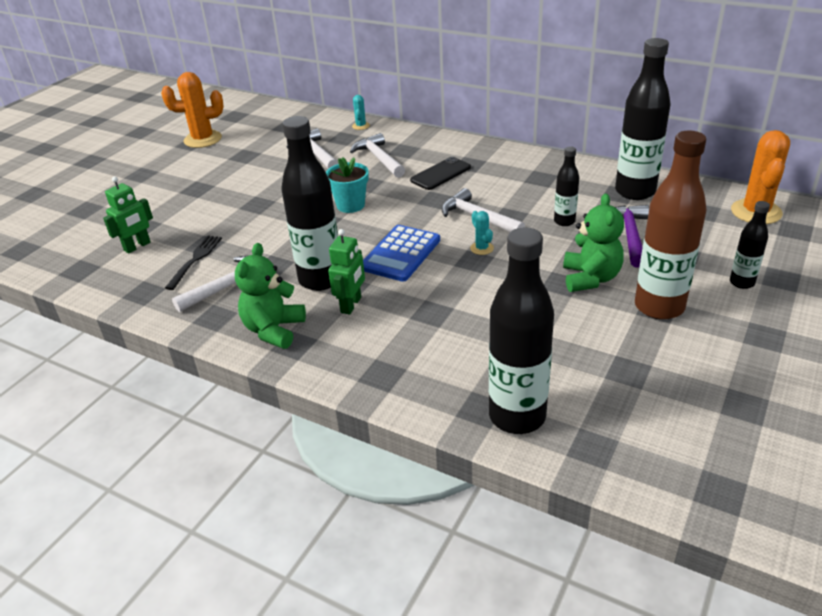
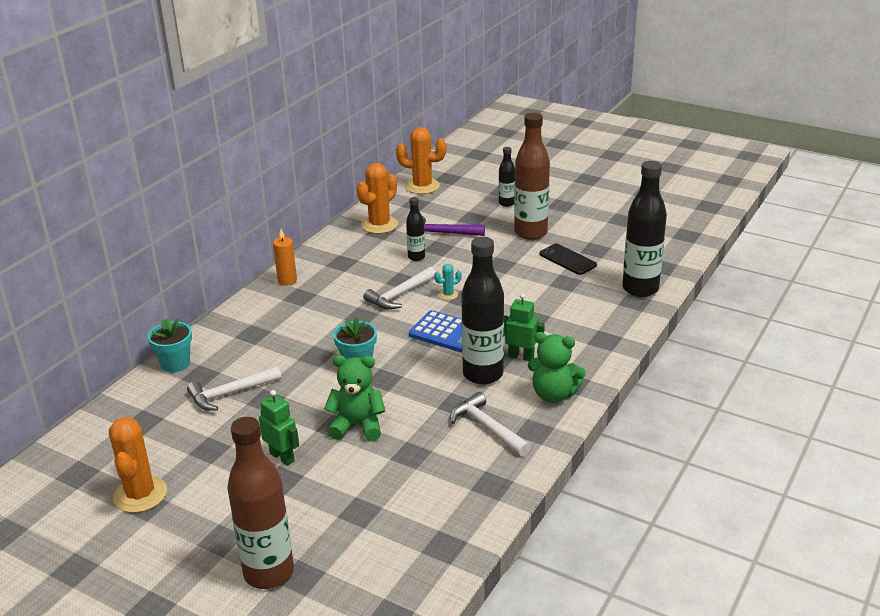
camera: 90 degrees left, 5 degrees down
green robot [103,177,153,254] -> green robot moved to [259,390,299,466]
black fork [165,235,222,290] -> none
white hammer [350,133,405,178] -> none
turquoise cactus [352,95,370,130] -> turquoise flower pot [148,318,192,373]
black phone [410,157,471,190] -> black phone moved to [539,244,597,275]
green teddy bear [563,193,624,292] -> green teddy bear moved to [324,355,385,441]
black bottle [615,38,671,200] -> orange cactus [357,163,398,234]
none -> brown bottle [227,417,294,589]
none -> orange candle [273,229,297,286]

